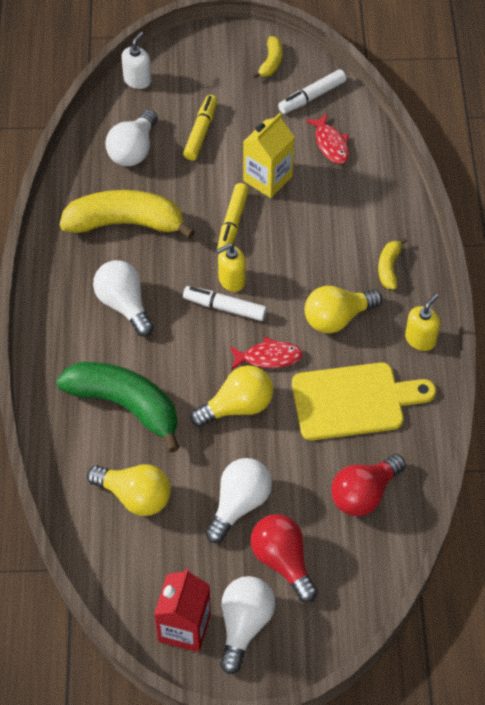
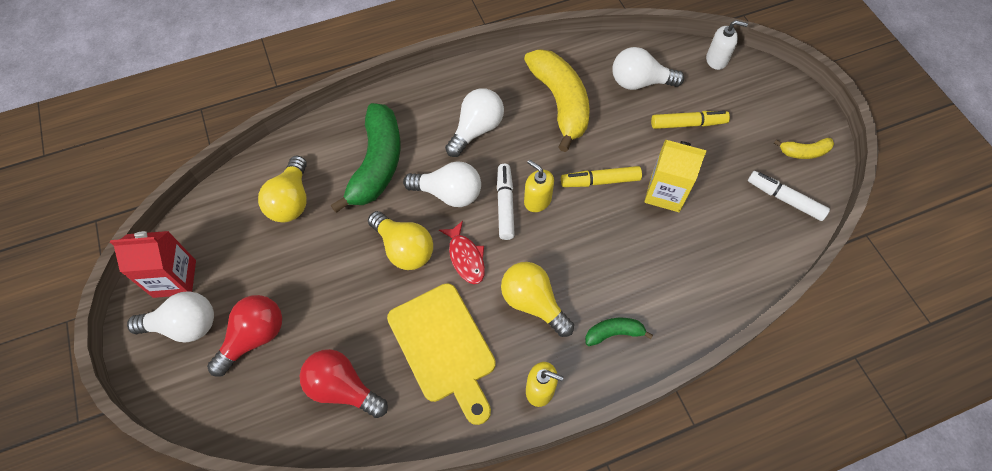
camera: 70 degrees right, 5 degrees up
white light bulb [205,458,272,543] -> white light bulb moved to [403,161,481,207]
red fish [305,113,349,164] -> none
yellow banana [378,238,407,290] -> green banana [585,318,653,346]

